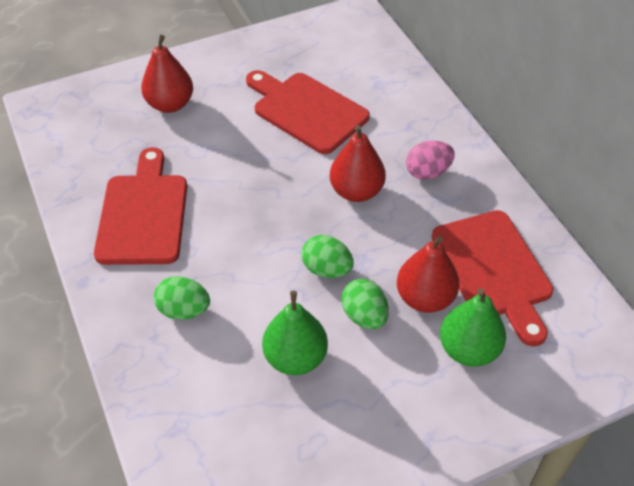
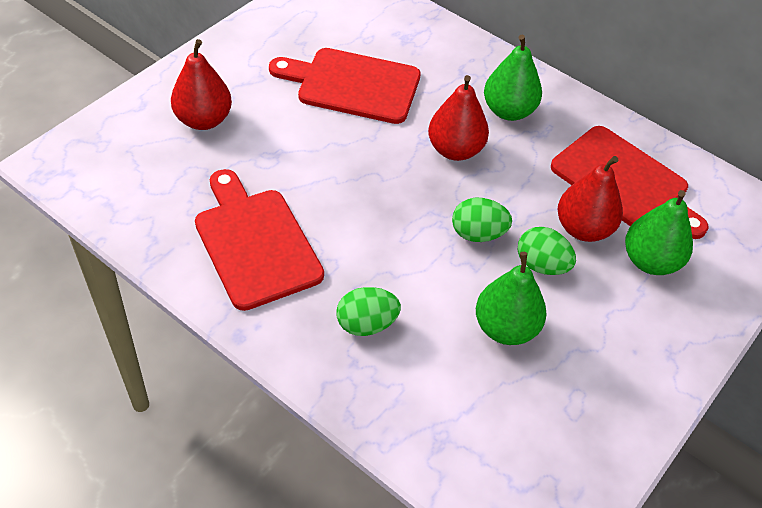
camera: 30 degrees left, 0 degrees up
pink egg [406,141,455,180] -> green pear [484,34,542,121]

